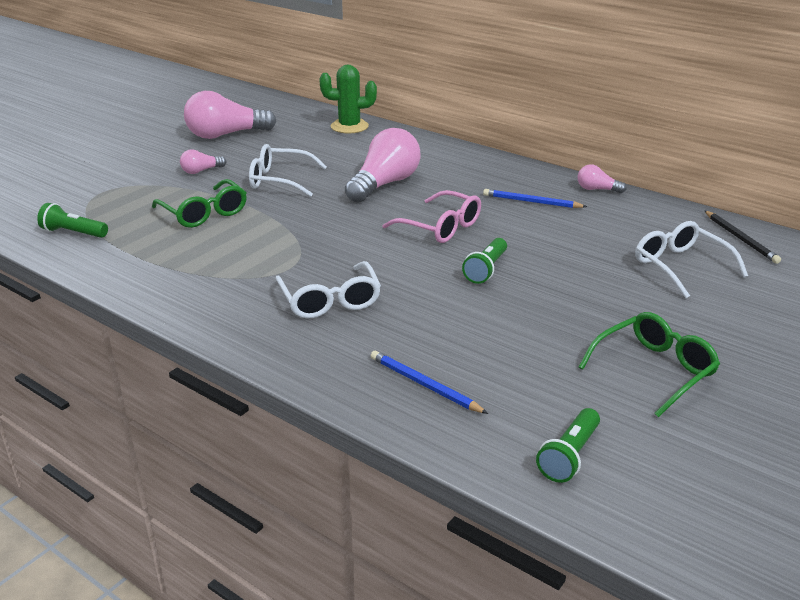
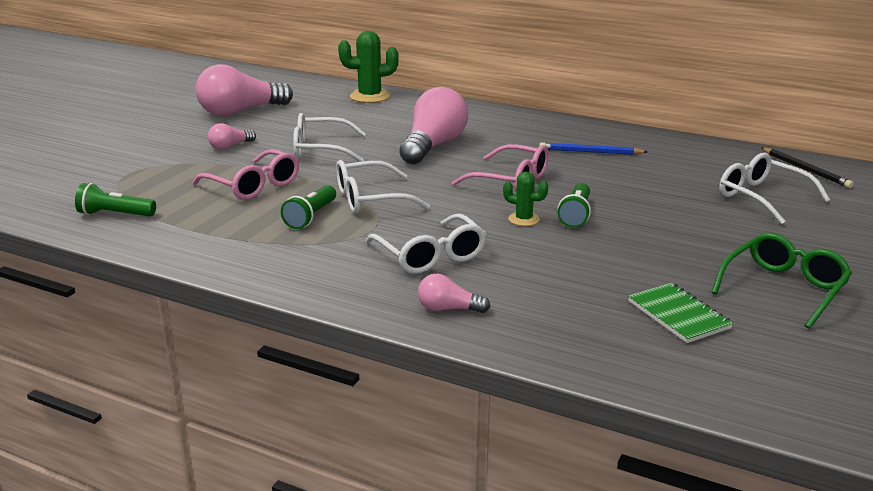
camera: 10 degrees left, 5 degrees down
green glasses [152,179,247,228] -> pink glasses [193,149,299,200]
blue pencil [371,350,488,414] -> none
green flashlight [536,408,600,483] -> green flashlight moved to [281,185,336,229]
pink light bulb [577,164,626,193] -> pink light bulb moved to [418,274,490,313]
none -> white glasses [336,160,430,214]
none -> green cactus [503,172,548,226]
none -> green notebook [628,283,733,343]

